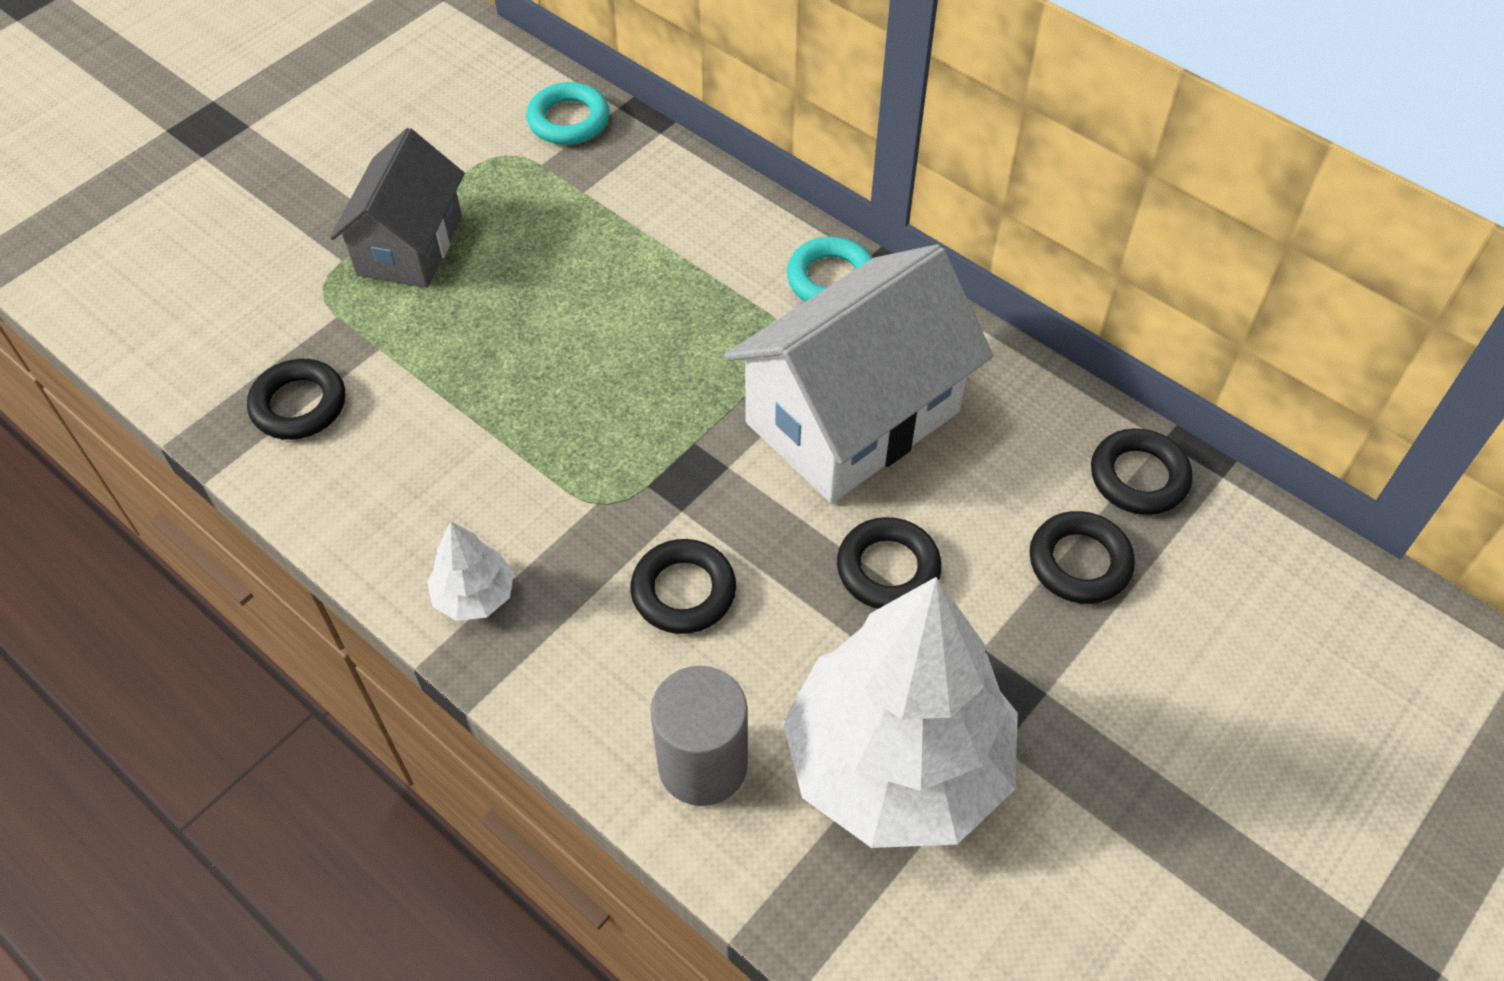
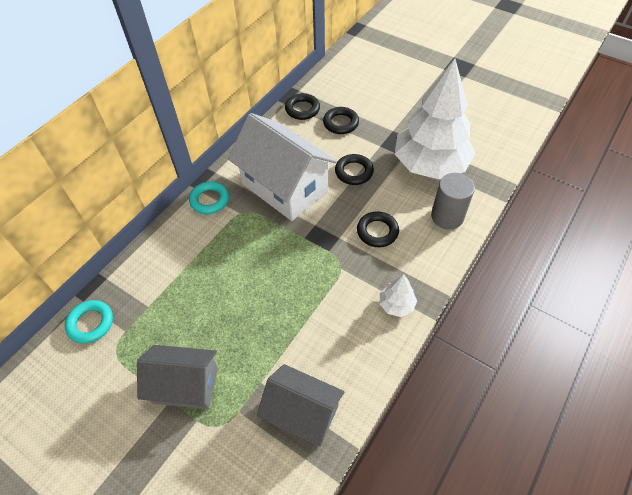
camera: 95 degrees left, 0 degrees up
black ring [247,359,345,440] -> grey house [257,364,345,447]

